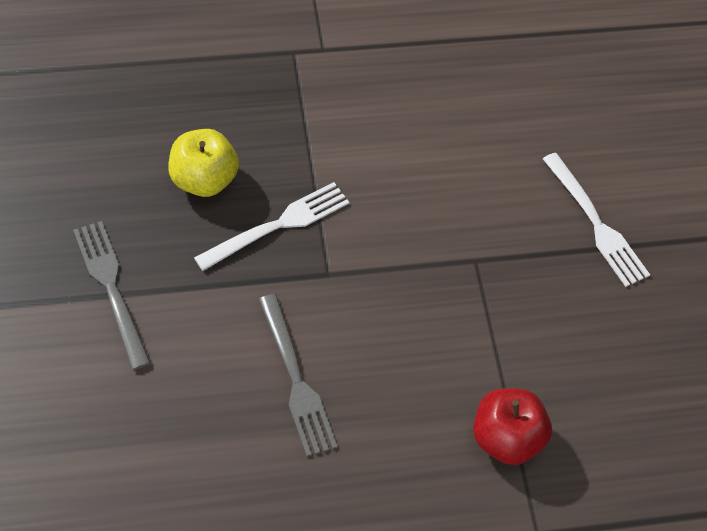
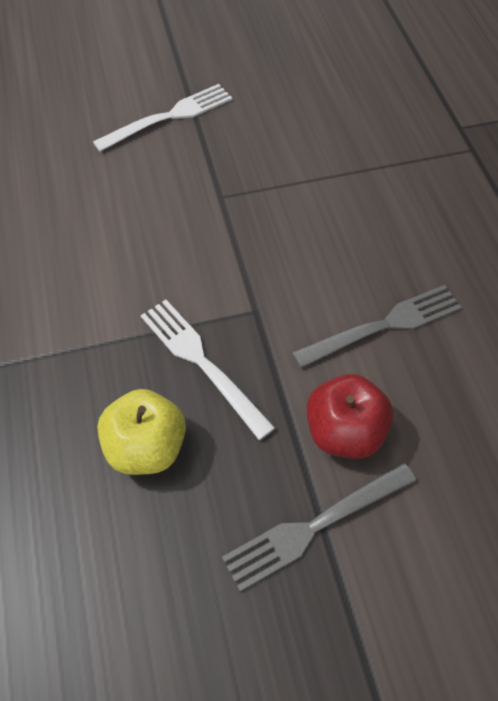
camera: 90 degrees left, 0 degrees up
red apple [473,388,552,465] -> red apple moved to [307,374,393,459]

